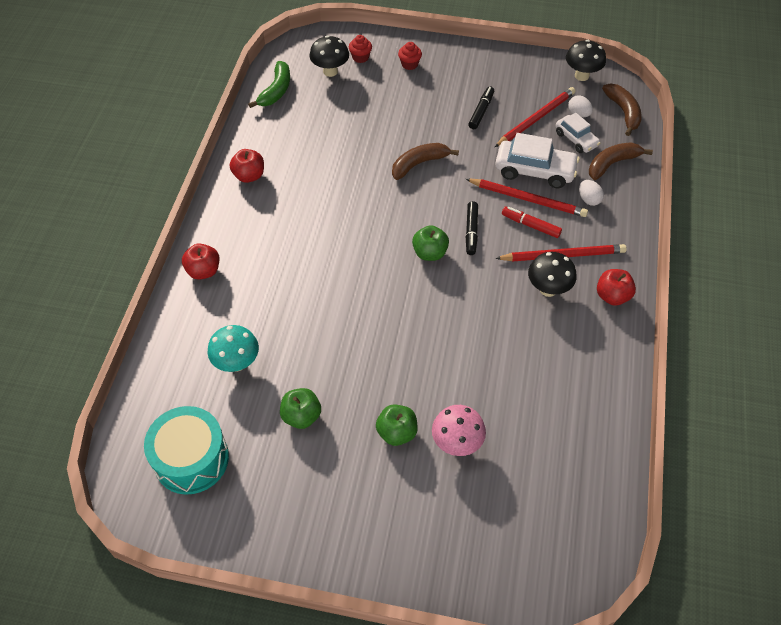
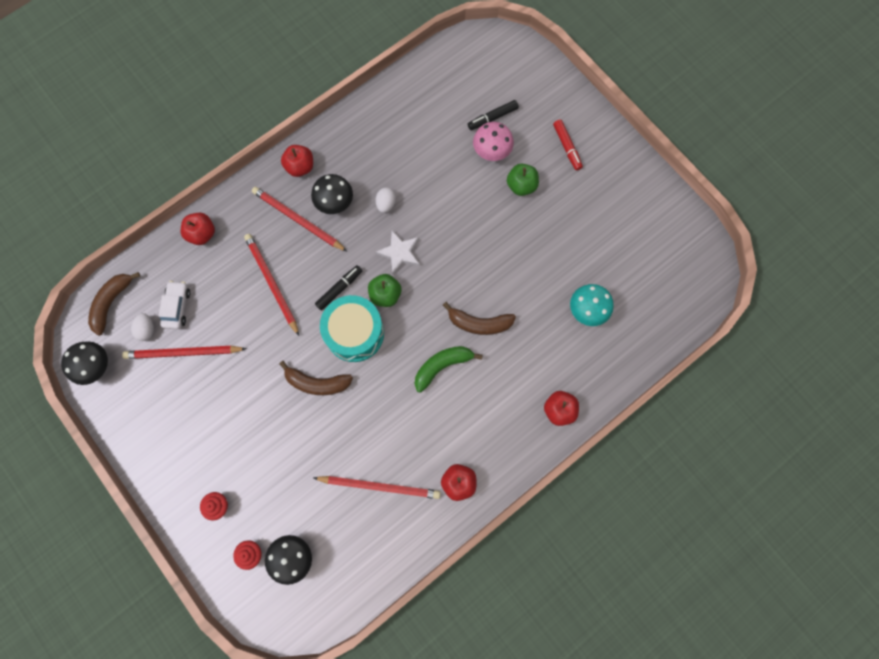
camera: 140 degrees left, 20 degrees up
turquoise drum [144,406,229,495] -> turquoise drum moved to [320,295,384,362]
green banana [248,61,290,108] -> green banana moved to [415,346,483,393]
green apple [280,388,321,429] -> none
black marker [468,87,494,129] -> black marker moved to [468,100,519,130]
white car [495,133,580,188] -> none
red marker [502,206,562,238] -> red marker moved to [553,120,583,171]
white egg [579,180,604,206] -> white egg moved to [376,187,396,213]
brown banana [589,142,653,180] -> brown banana moved to [443,302,516,335]
none -> red apple [181,213,215,245]
none -> red pencil [314,476,441,499]
none -> white star [376,230,420,275]

